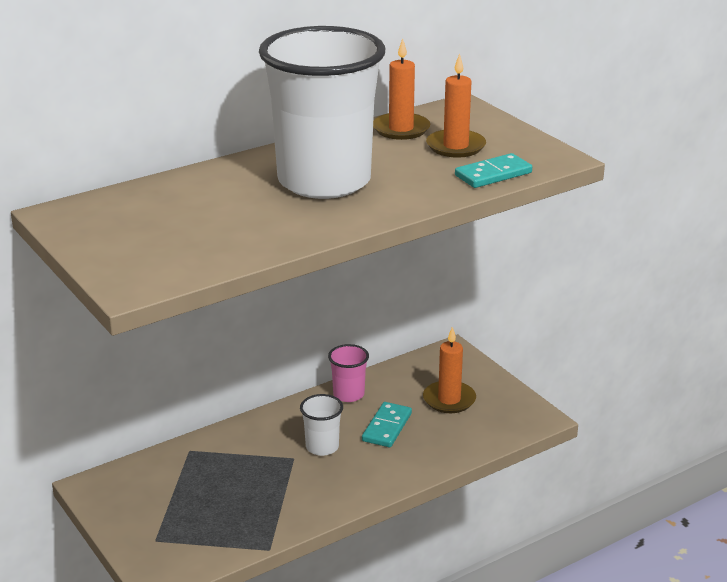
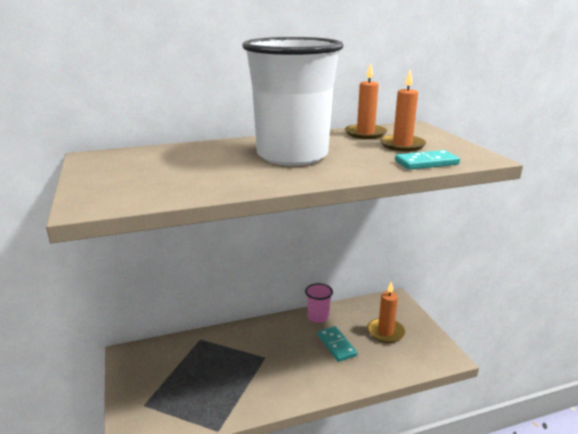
camera: 15 degrees right, 5 degrees down
white cup [300,394,343,456] -> none
turquoise domino [362,402,412,447] -> turquoise domino turned 60 degrees counterclockwise [318,326,357,362]

